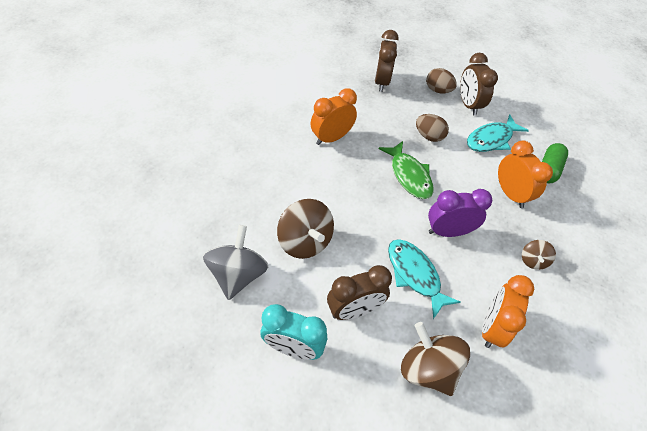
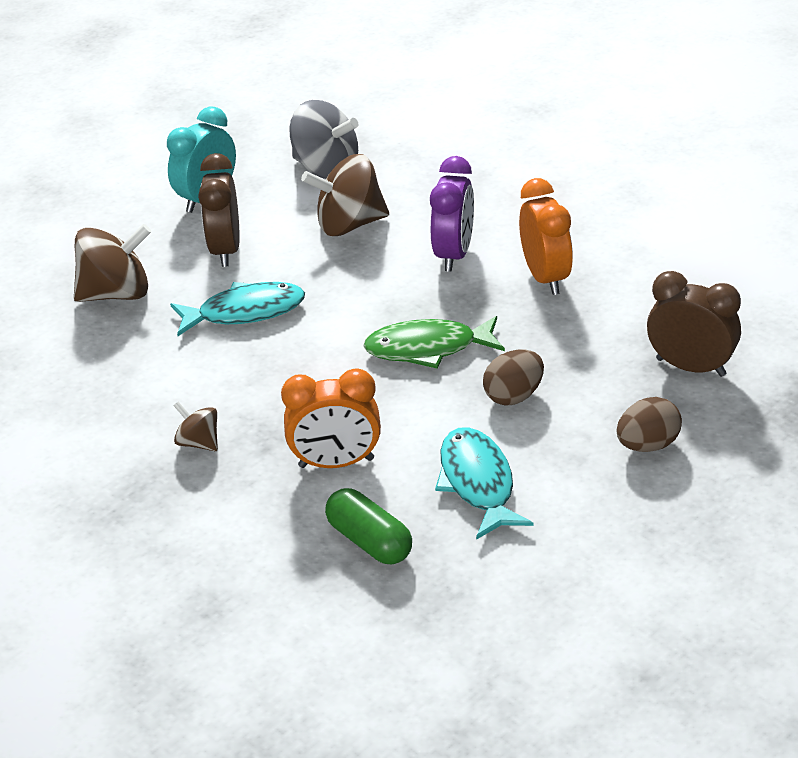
camera: 115 degrees right, 15 degrees down
purple clock [428,189,492,237] -> purple clock moved to [430,156,474,272]
brown clock [460,53,498,116] -> none
orange clock [482,275,534,348] -> none

